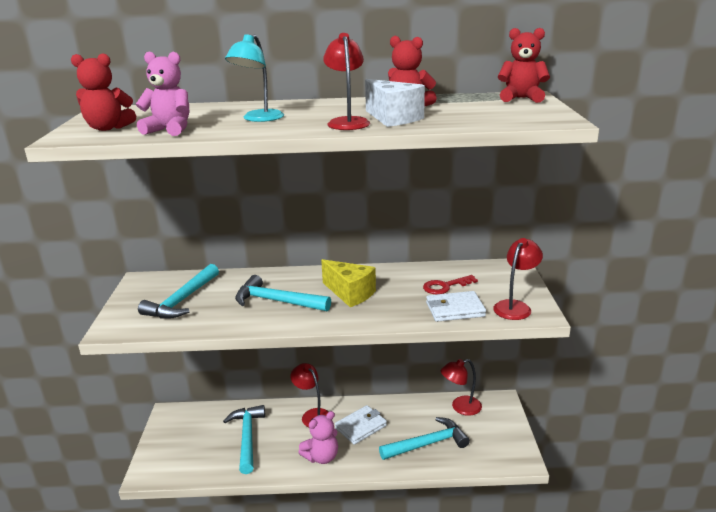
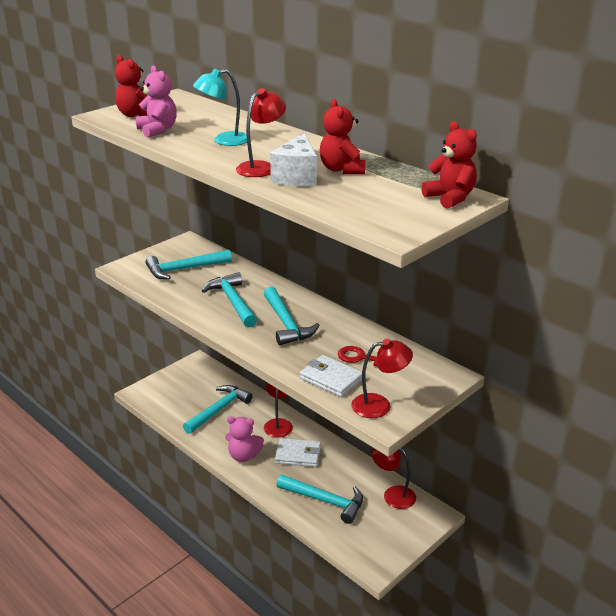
camera: 45 degrees right, 5 degrees up
yellow cheese [321,259,376,307] -> turquoise hammer [264,287,319,345]

